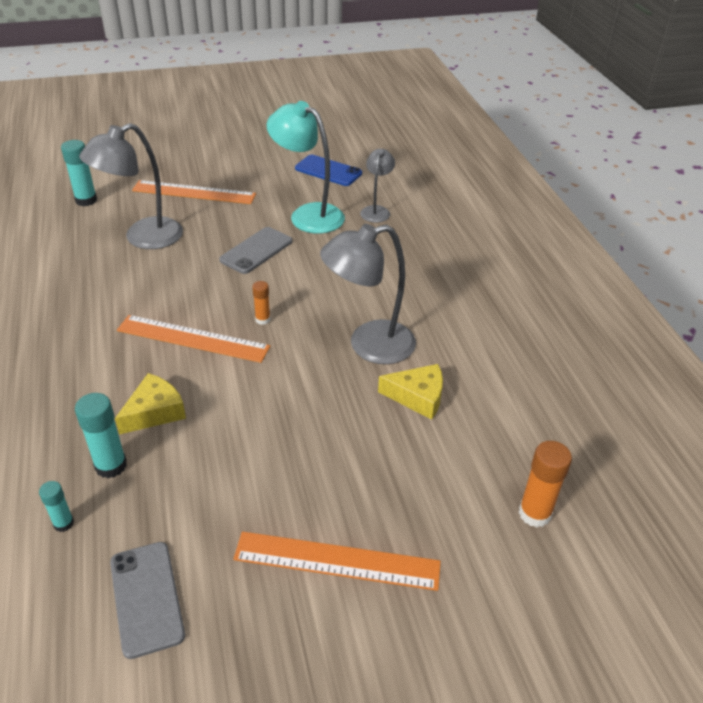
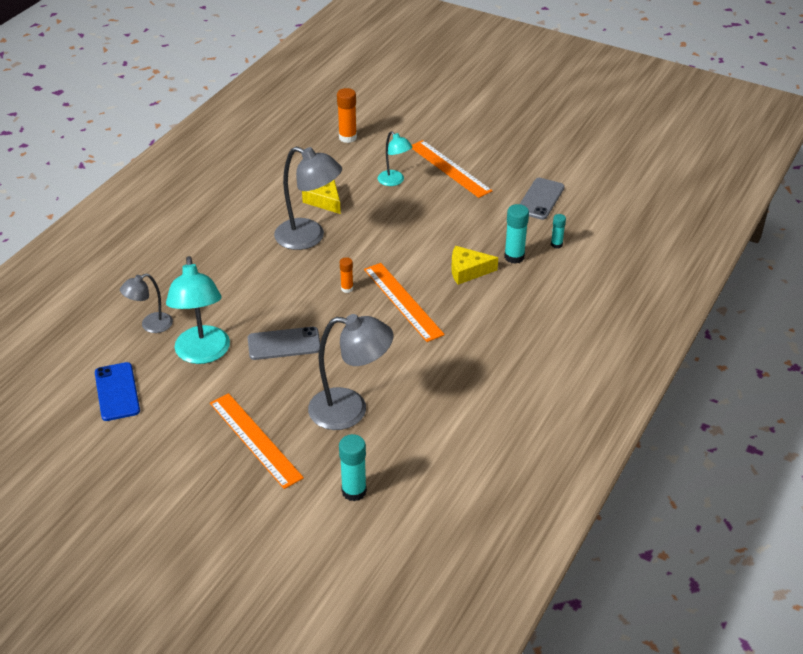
camera: 135 degrees left, 0 degrees up
none -> turquoise lamp [378,131,412,186]

